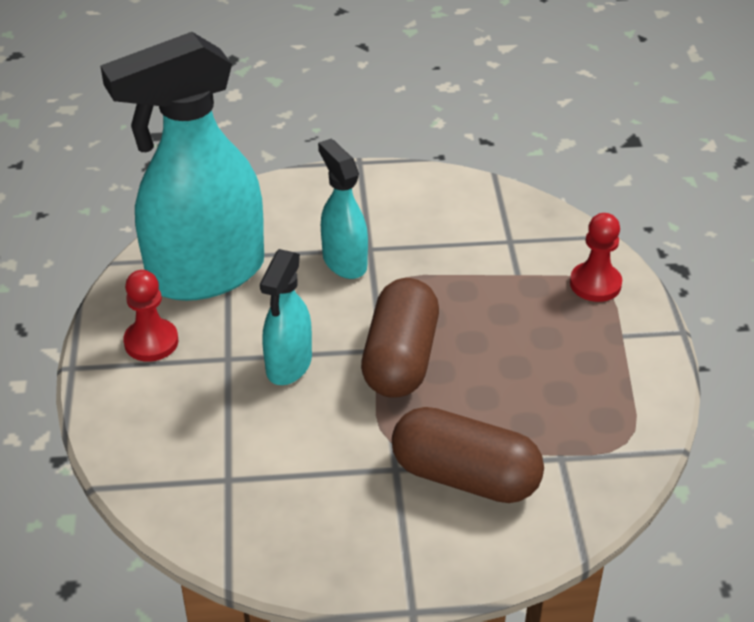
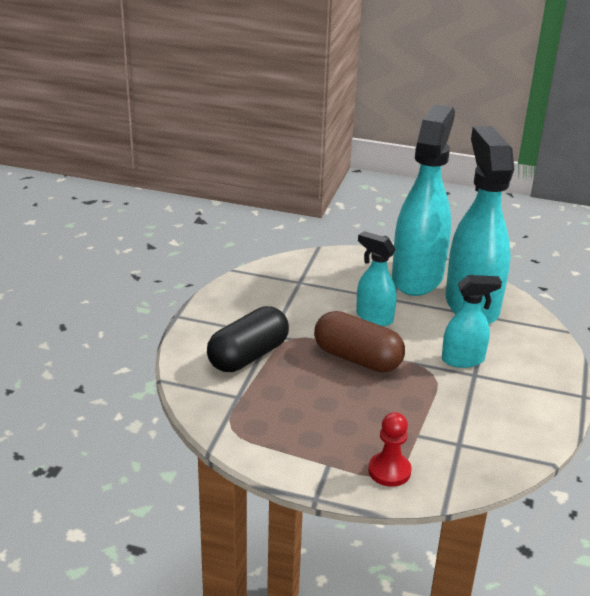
camera: 110 degrees right, 10 degrees down
red pawn [123,270,178,362] -> turquoise spray bottle [392,104,455,296]
brown capsule [392,407,544,503] -> black capsule [207,306,289,372]

